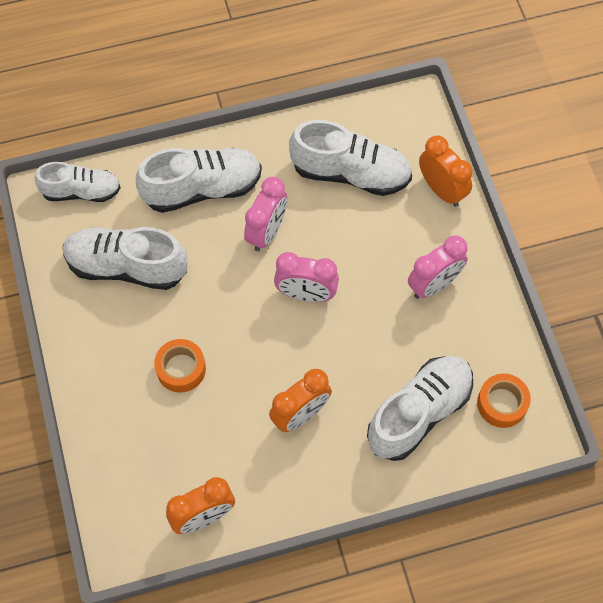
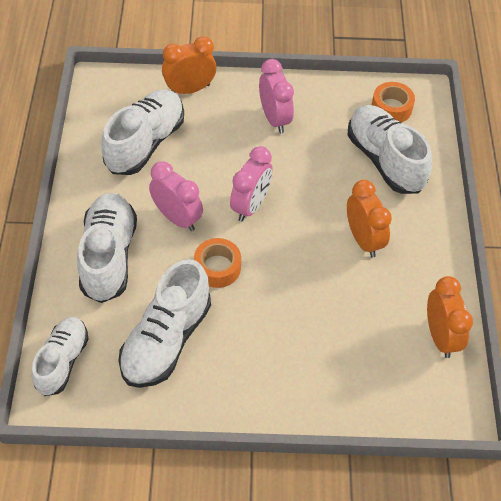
camera: 75 degrees left, 10 degrees down
orange tape [154,339,206,393] -> orange tape moved to [194,238,241,288]

